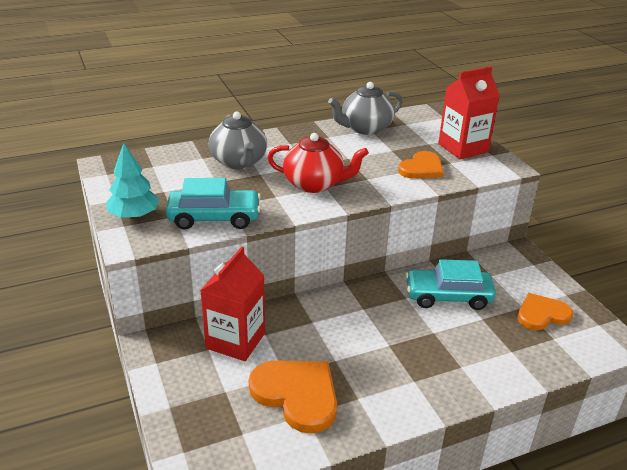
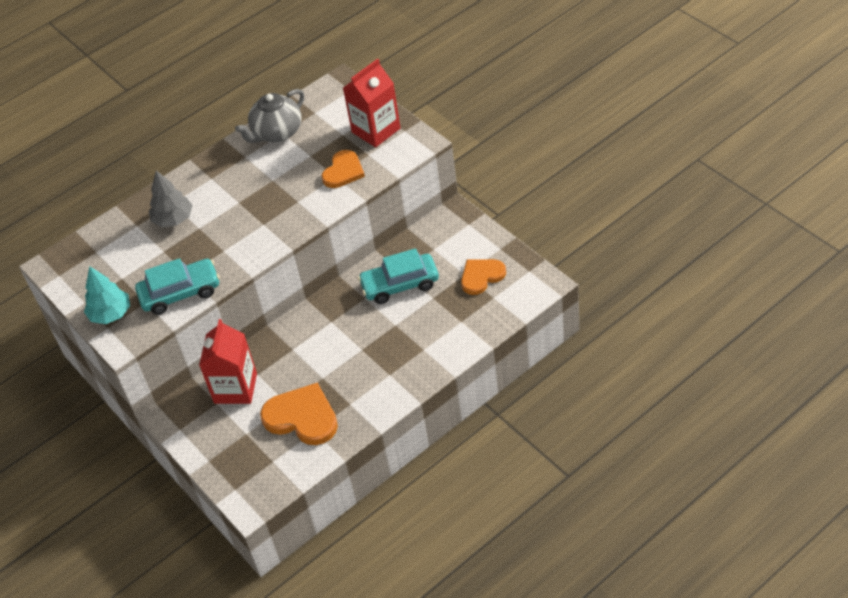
camera: 10 degrees left, 15 degrees up
grey teapot [209,112,267,169] -> grey tree [149,171,193,227]
red teapot [267,133,369,193] -> none

